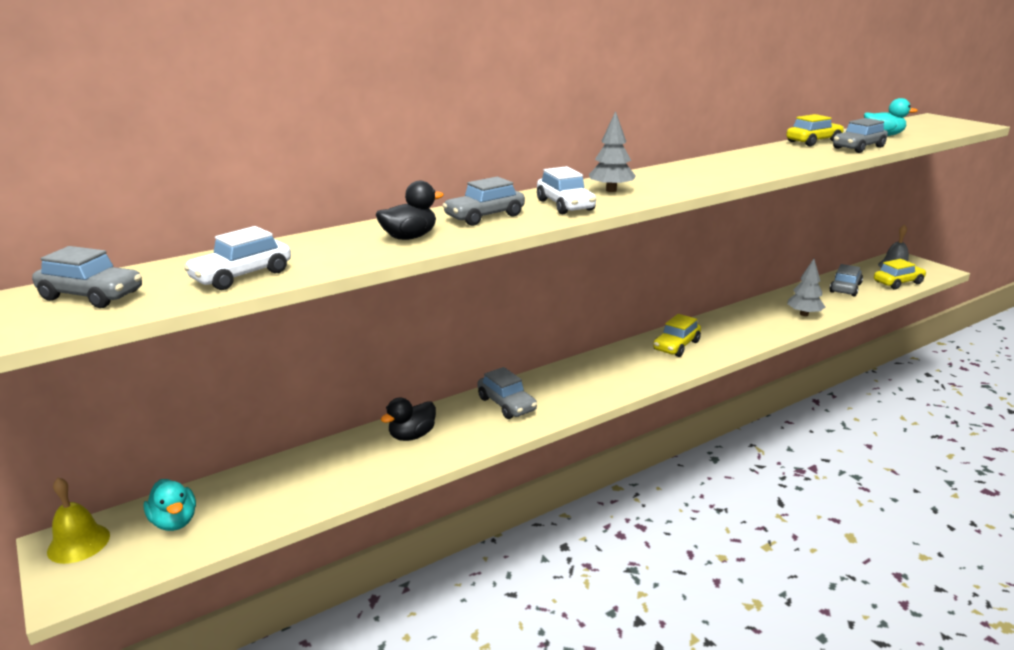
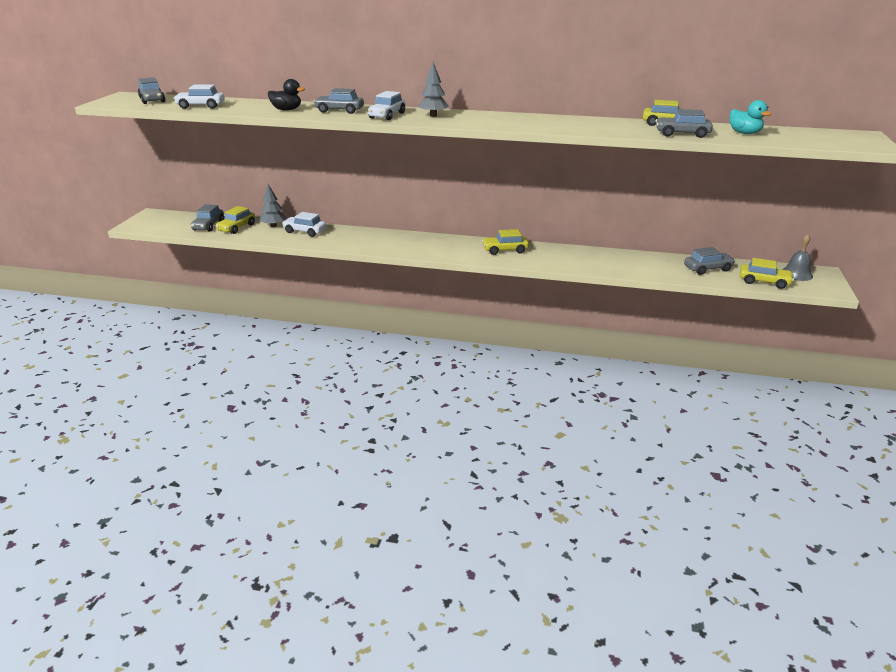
camera: 45 degrees right, 5 degrees up
yellow bell [47,477,110,564] -> none
turquoise duck [143,479,196,531] -> none
black duck [381,398,436,441] -> white car [282,212,326,237]
grey car [477,367,537,419] -> grey car moved to [191,204,224,231]
grey tree [787,259,825,316] -> grey tree moved to [260,184,286,227]
none -> yellow car [216,206,255,234]

